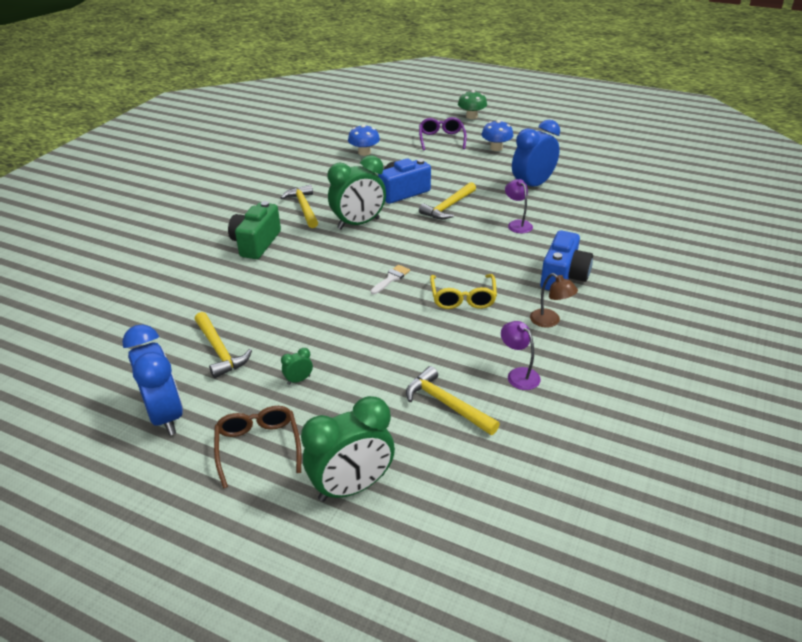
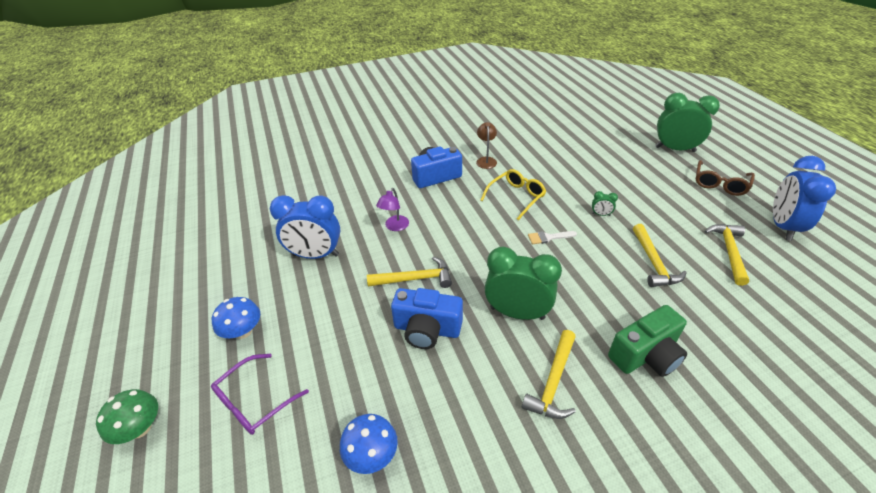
camera: 135 degrees left, 5 degrees up
green clock [281,348,313,385] -> green clock moved to [592,191,618,216]
yellow hammer [406,366,500,435] -> yellow hammer moved to [633,224,687,287]
purple lamp [501,321,541,390] -> none

